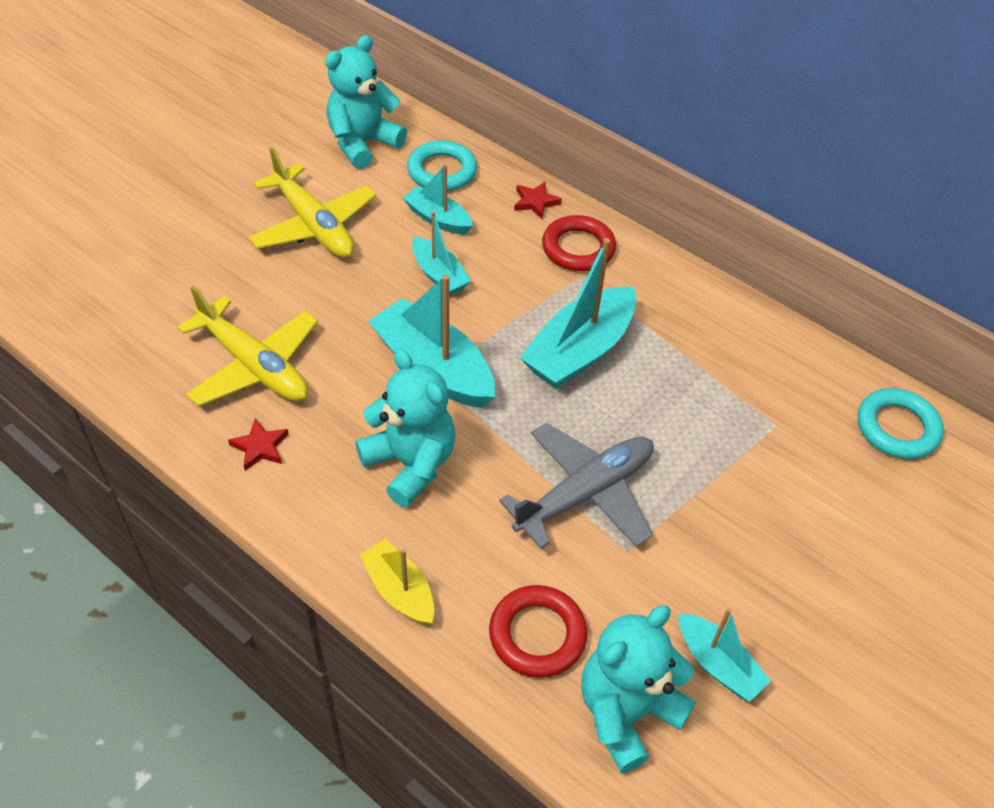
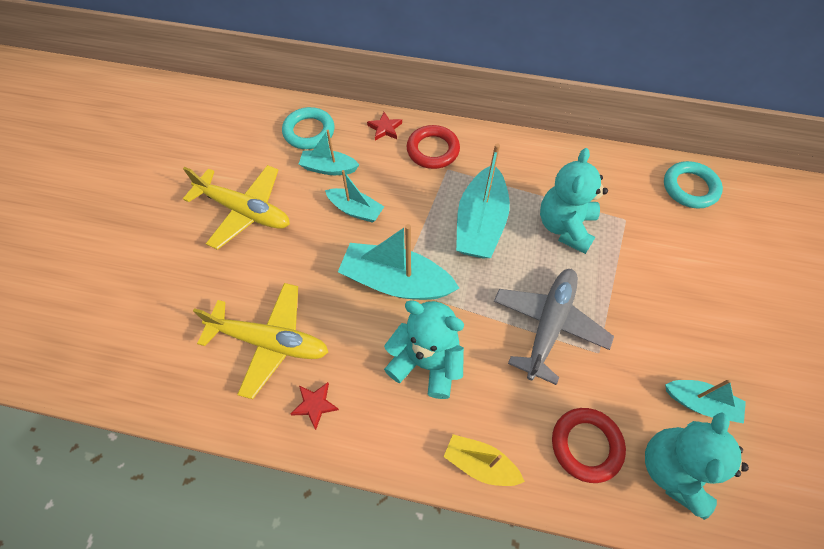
camera: 25 degrees left, 10 degrees up
turquoise teddy bear [325,35,407,169] -> turquoise teddy bear moved to [540,148,608,254]

